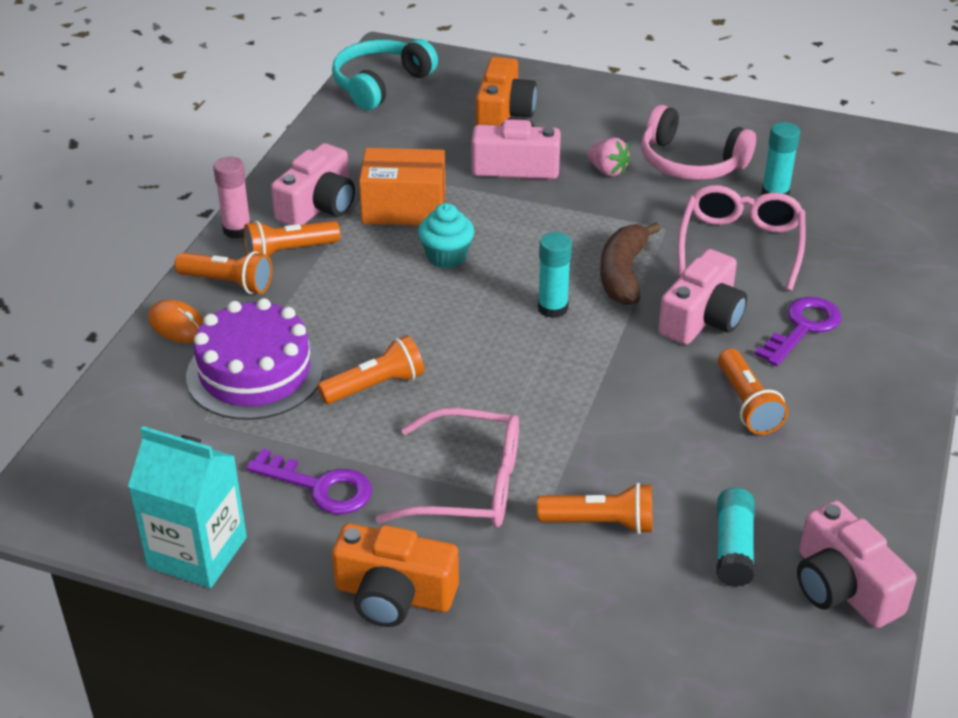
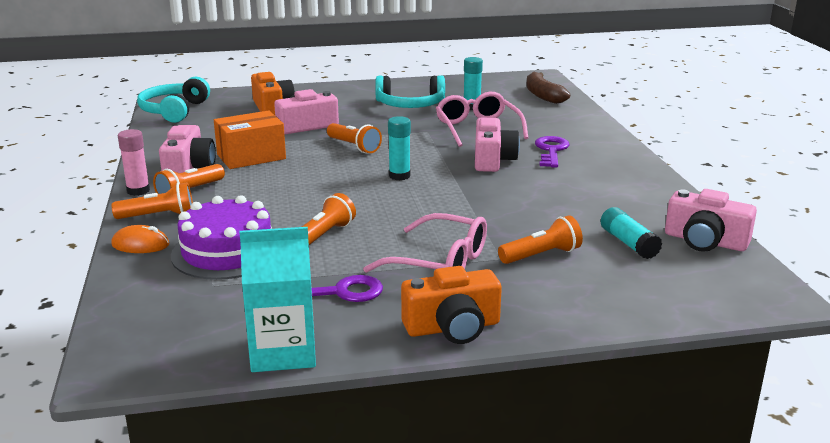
camera: 30 degrees left, 15 degrees down
pink glasses [375,408,519,528] -> pink glasses turned 45 degrees clockwise [363,213,487,273]
turquoise cupcake [418,203,474,268] -> none
pink strawberry [587,138,631,176] -> none
brown banana [600,222,661,305] -> brown banana moved to [526,72,570,104]
pink headphones [641,105,756,180] -> turquoise headphones [375,75,445,108]
orange flashlight [718,349,788,435] -> orange flashlight moved to [327,123,382,153]

